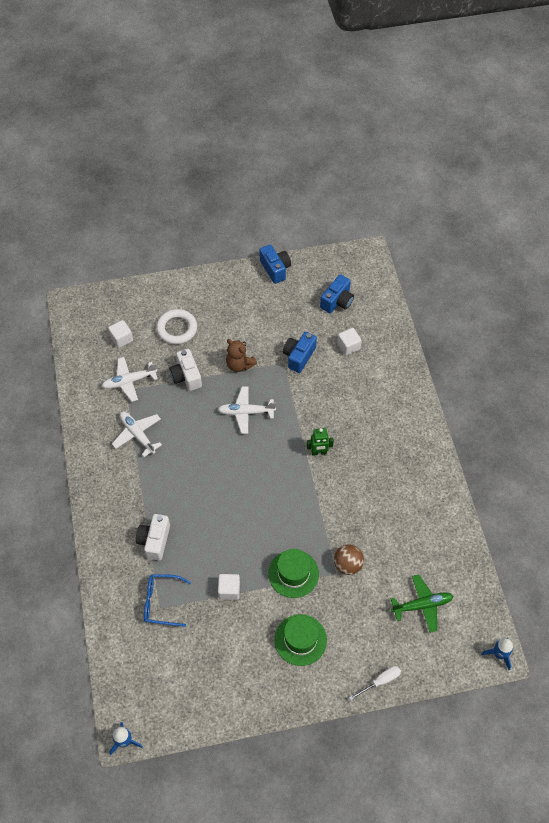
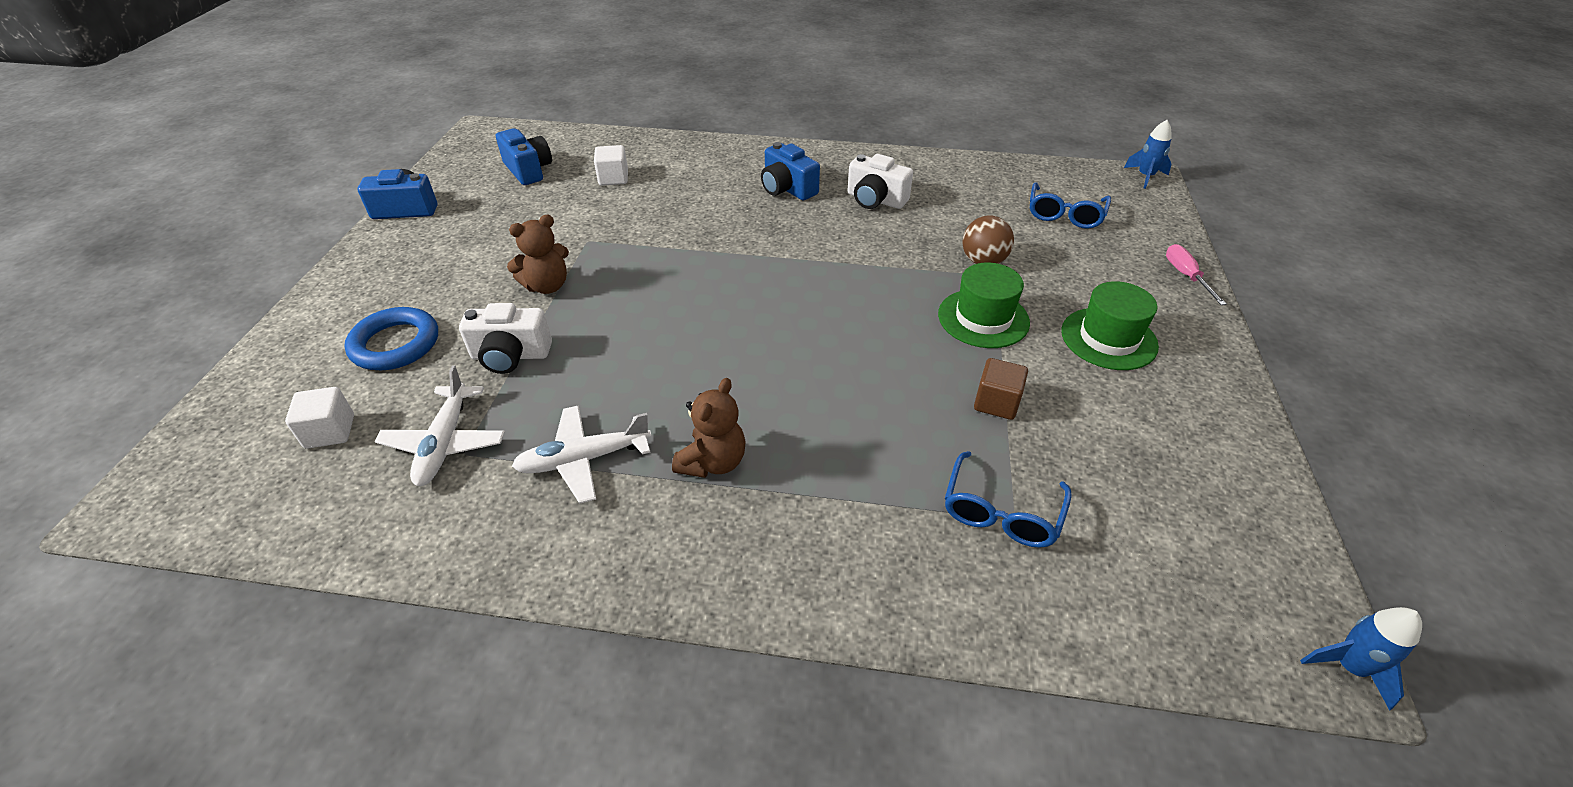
camera: 70 degrees left, 15 degrees down
white camera [136,514,170,561] -> white camera moved to [847,154,913,209]
white ring [156,309,197,345] -> blue ring [344,307,438,370]
white plane [218,386,276,434] -> none
white cube [218,574,240,600] -> brown cube [974,358,1028,420]
blue camera [283,332,317,373] -> blue camera moved to [761,142,820,200]
green robot [307,428,334,456] -> none
white screwdriver [349,666,401,700] -> pink screwdriver [1166,244,1227,305]
green plane [390,575,453,633] -> blue glasses [1030,182,1111,229]
none -> brown teddy bear [672,378,746,478]

